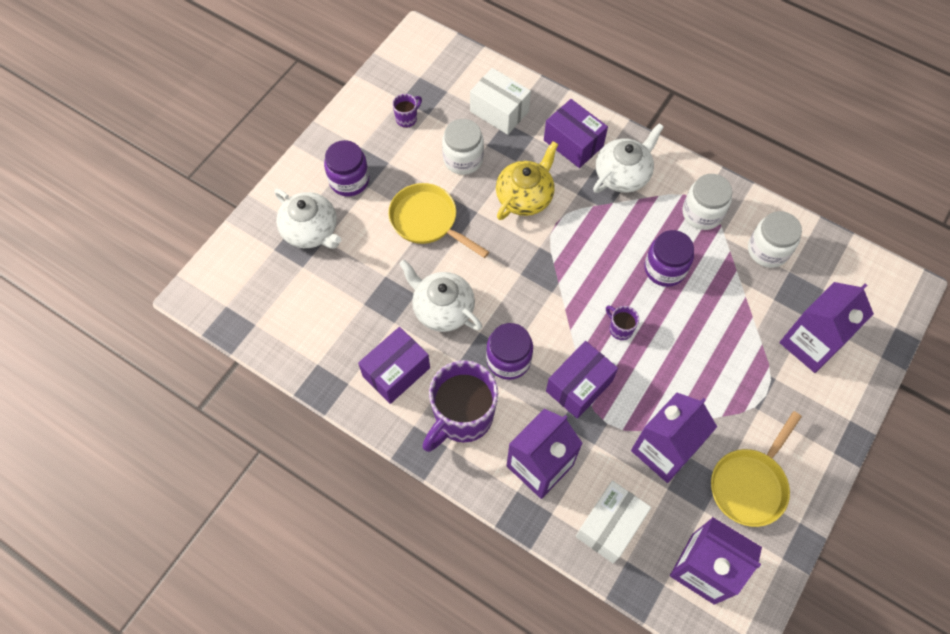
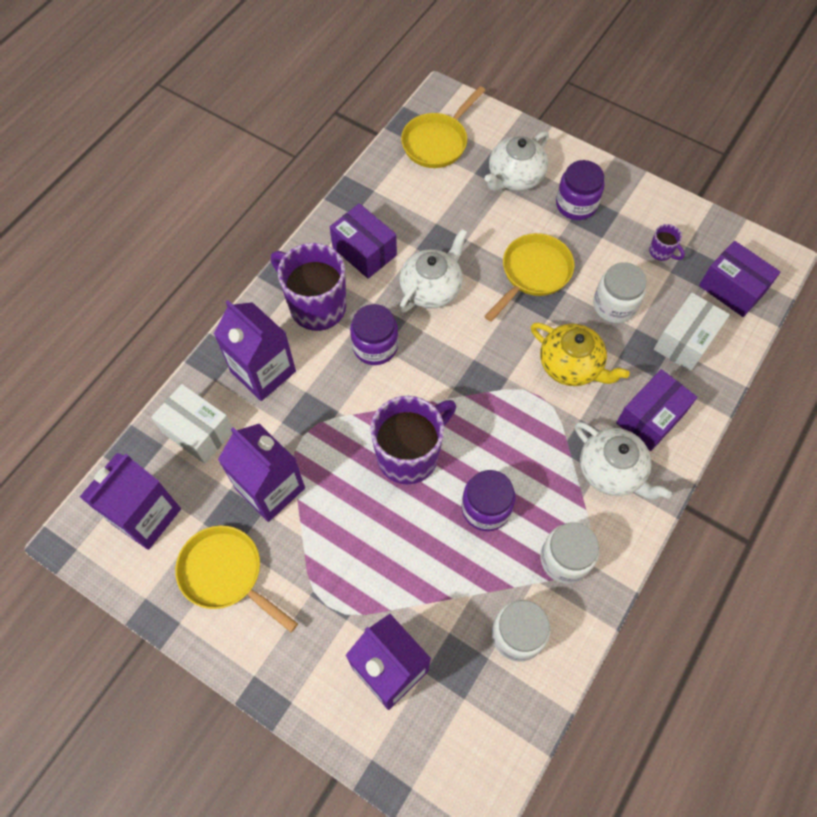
camera: 90 degrees right, 0 degrees up
purple box [546,341,618,419] -> purple box moved to [699,241,780,317]
purple mug [606,306,639,340] -> purple mug [370,395,456,484], size x2.32
none -> yellow pan [401,86,485,168]

